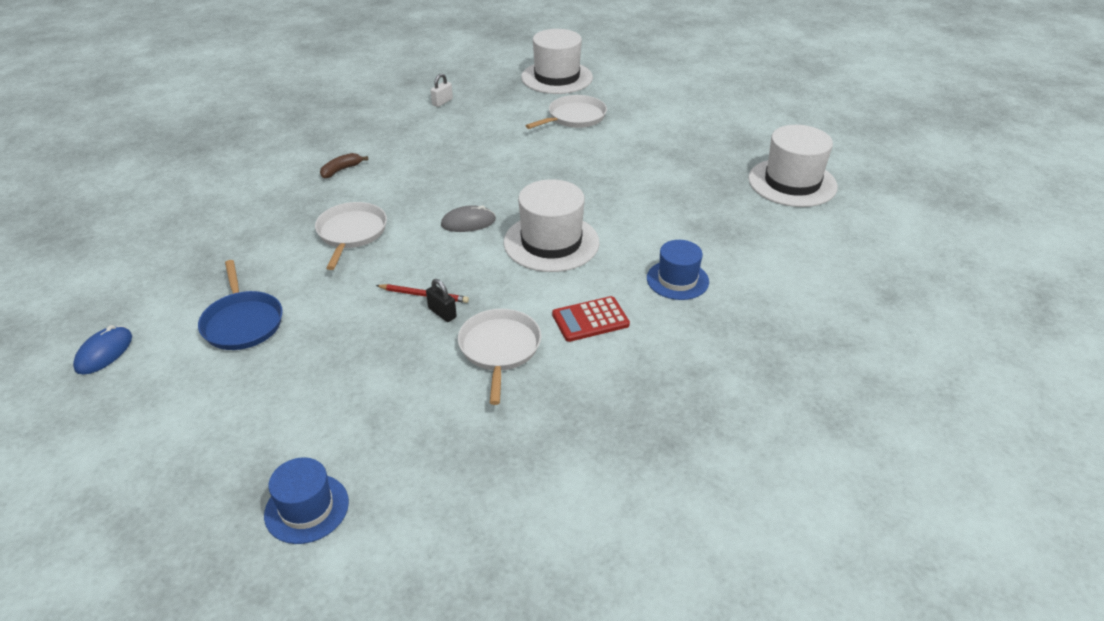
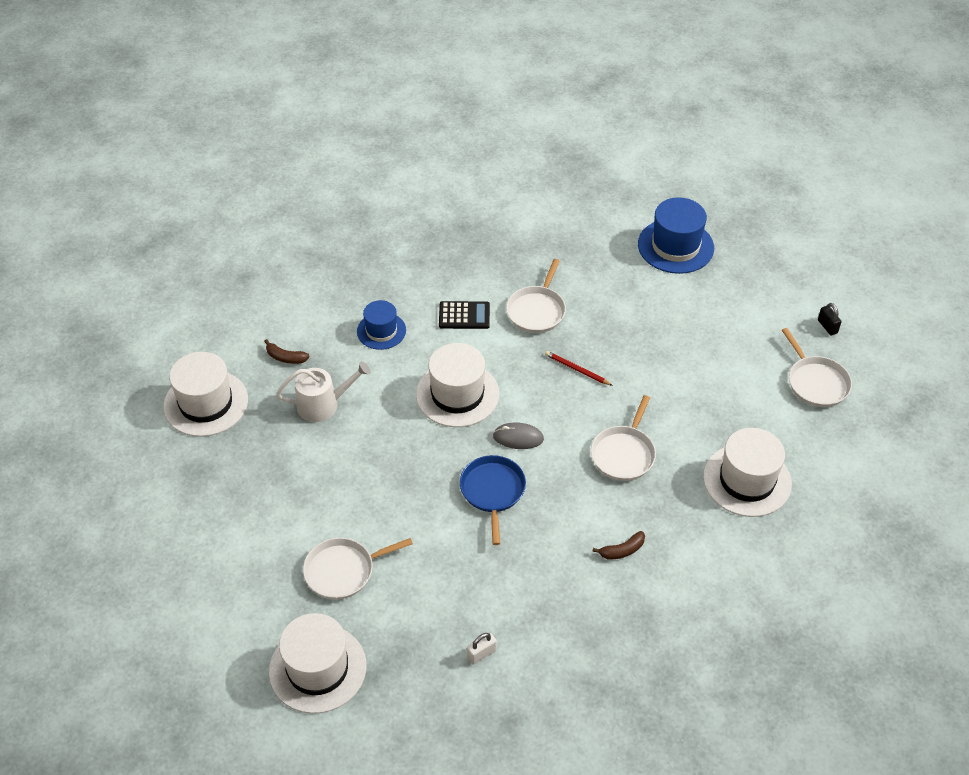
camera: 160 degrees left, 10 degrees up
blue mouse [73,325,132,375] -> white pan [782,328,852,407]
blue pan [198,260,283,350] -> blue pan moved to [460,455,526,545]
blue hat [264,457,349,544] -> blue hat [638,197,714,274], size x1.63
black padlock [426,279,457,322] -> black padlock moved to [818,303,842,335]
red calculator [552,296,630,342] -> black calculator [439,301,490,329]
none -> brown banana [264,339,310,364]
none -> white watering can [276,361,371,422]
none -> white hat [703,428,792,517]

